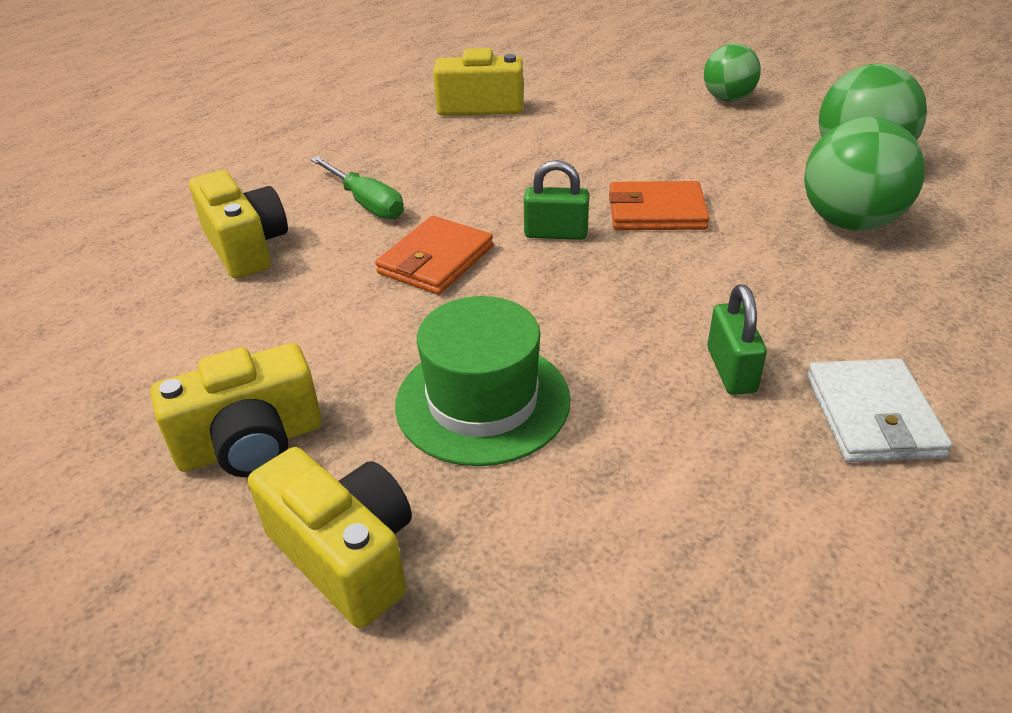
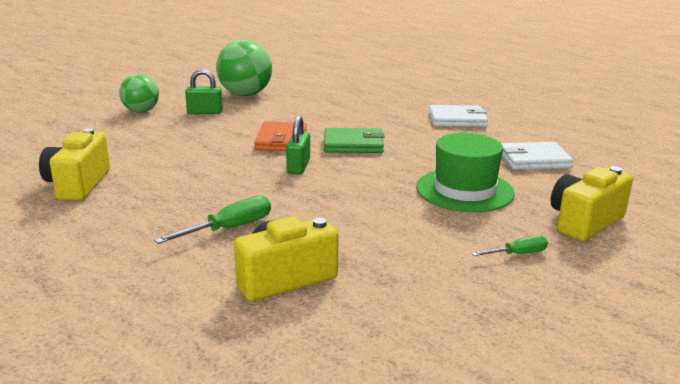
camera: 90 degrees left, 15 degrees down
yellow camera [151,343,322,477] -> green screwdriver [471,236,548,256]
orange wallet [375,216,493,295] -> none
green padlock [708,285,767,395] -> green padlock moved to [185,69,223,114]
green ball [804,117,925,231] -> none
none -> green wallet [324,128,385,153]
none -> white wallet [501,142,573,170]

